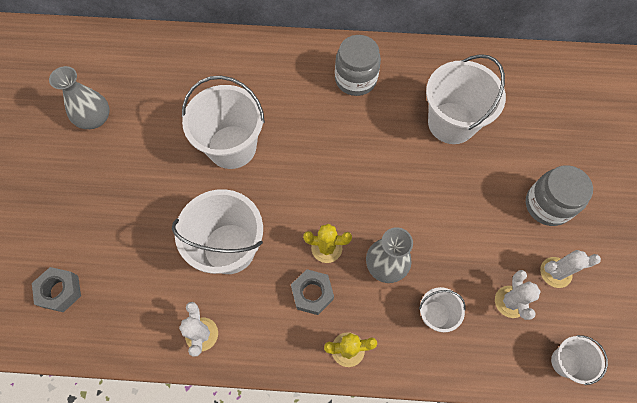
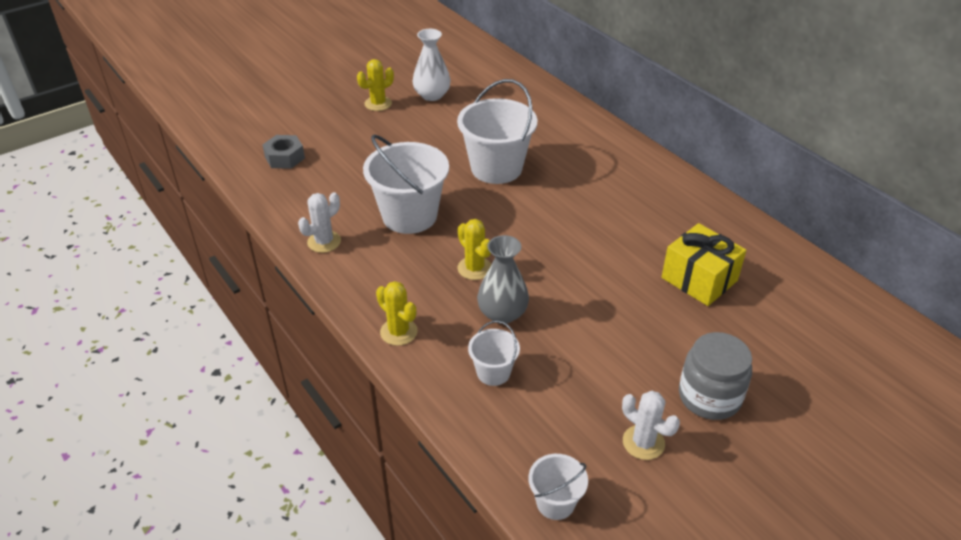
camera: 50 degrees right, 25 degrees down
grey vase [49,66,110,129] -> white vase [412,29,451,101]
grey nut [291,269,334,315] -> none
grey jar [335,35,381,96] -> none
white bucket [426,54,506,144] -> yellow gift [661,223,746,306]
white cactus [495,270,541,320] -> none
none -> yellow cactus [357,59,394,111]

